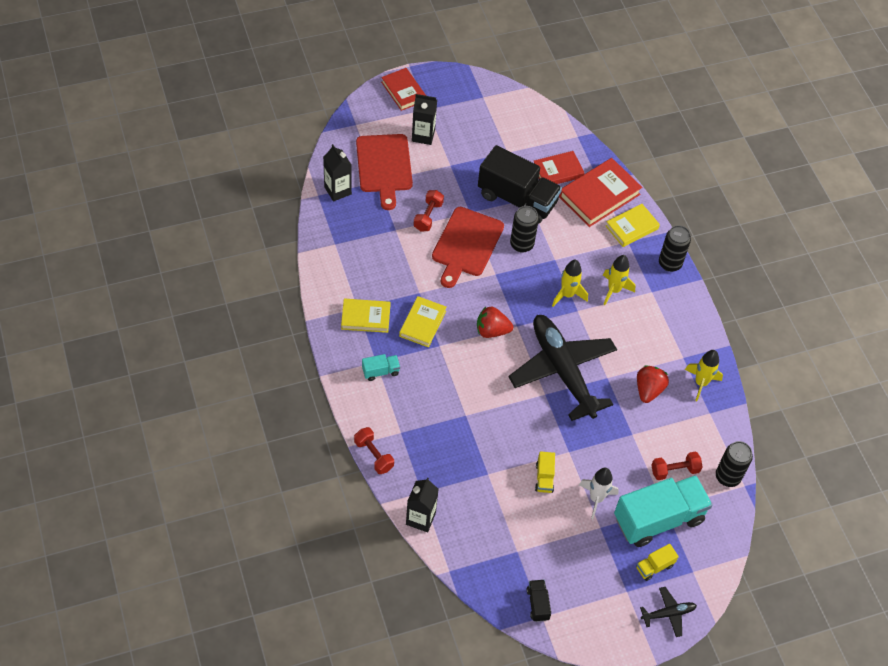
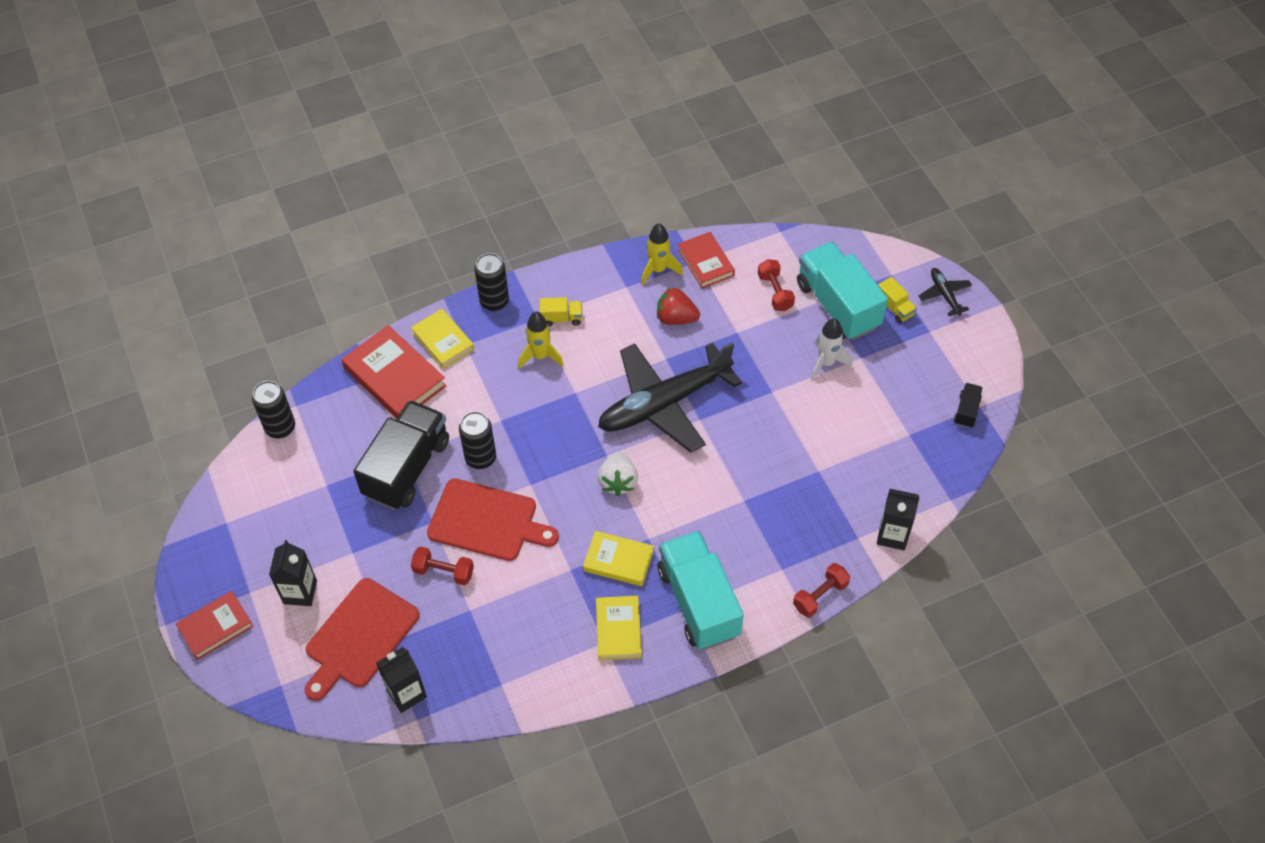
camera: 90 degrees left, 0 degrees up
red cutting board [356,134,413,210] -> red cutting board turned 135 degrees clockwise [305,578,420,701]
turquoise truck [362,354,400,381] -> turquoise truck [657,531,744,650], size x2.34
red strawberry [477,307,513,338] -> white strawberry [598,452,638,496]
black truck [527,580,551,622] -> black truck turned 120 degrees clockwise [954,383,983,428]
red book [534,151,584,184] -> red book moved to [678,232,735,289]
yellow truck [535,451,555,493] -> yellow truck moved to [540,297,582,326]
yellow rocket [552,259,588,307] -> none
black can [716,441,753,487] -> black can moved to [252,381,295,438]

